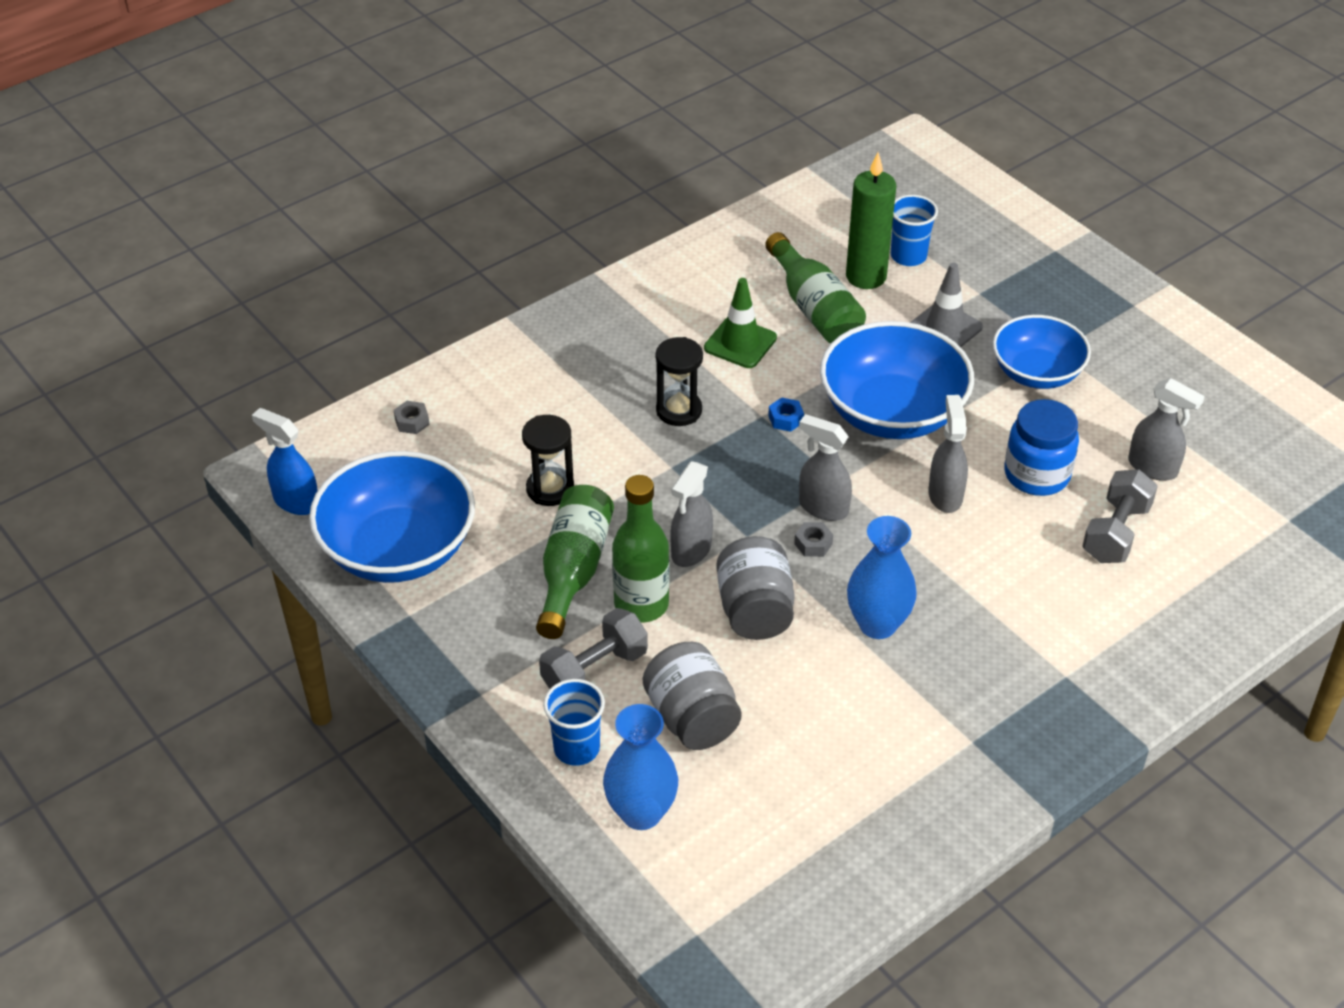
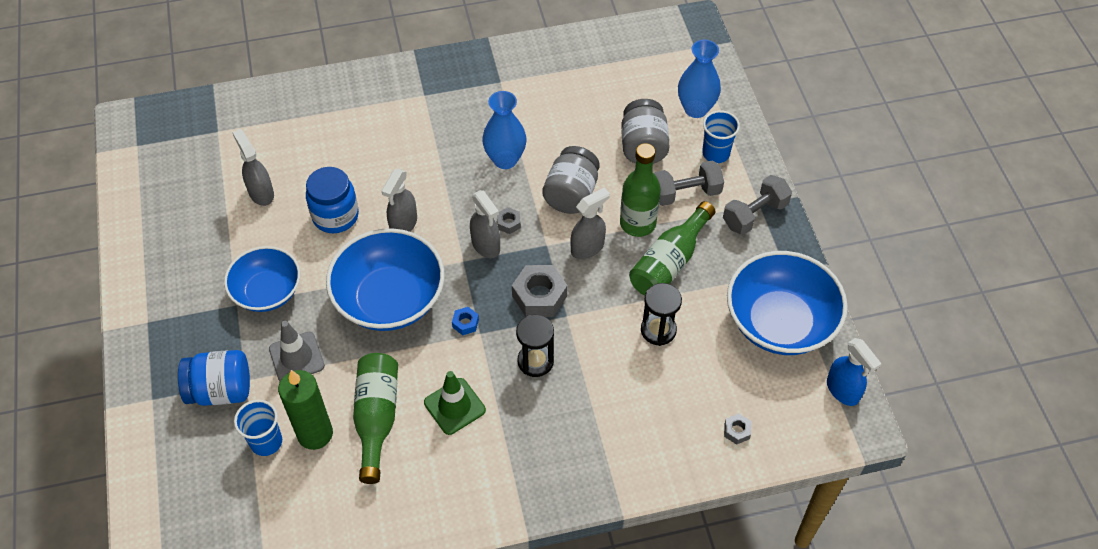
camera: 155 degrees left, 10 degrees up
grey dumbbell [1082,469,1158,563] -> grey dumbbell moved to [723,175,792,235]
none -> blue jar [178,350,250,406]
none -> grey nut [512,265,567,317]

